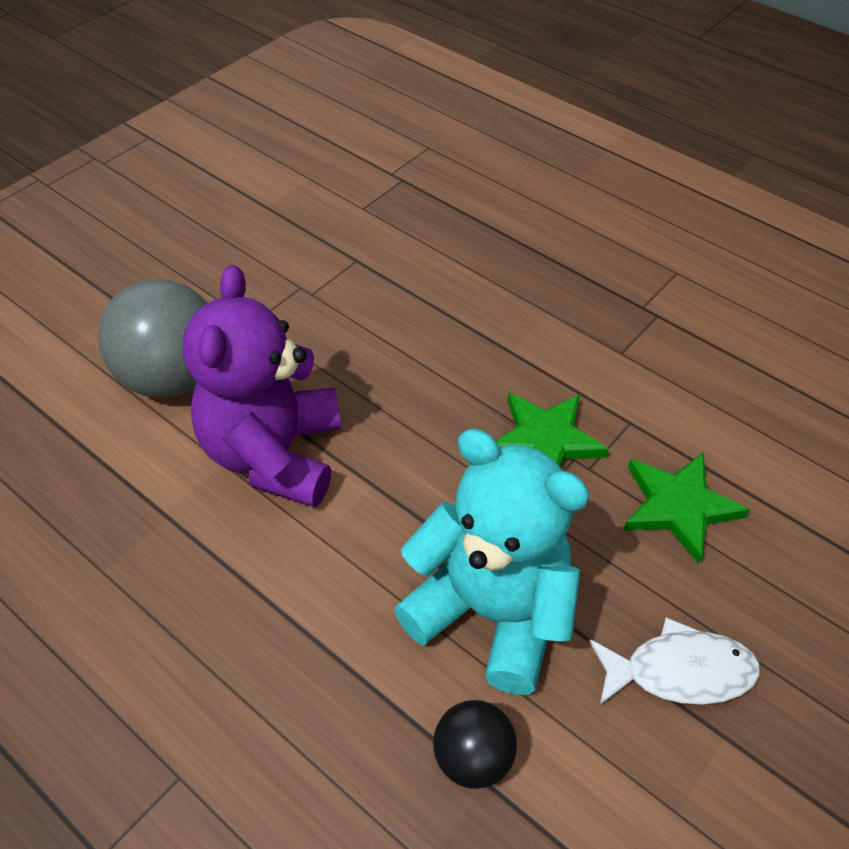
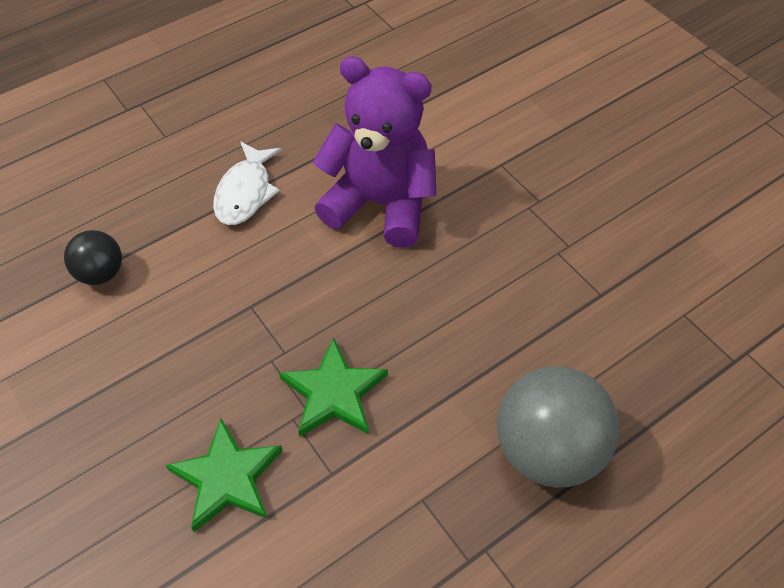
camera: 105 degrees right, 5 degrees up
grey ball [98,279,208,397] -> grey ball moved to [497,366,619,488]
turquoise teddy bear [394,429,590,695] -> none
white fish [589,617,760,706] -> white fish moved to [213,142,282,225]

